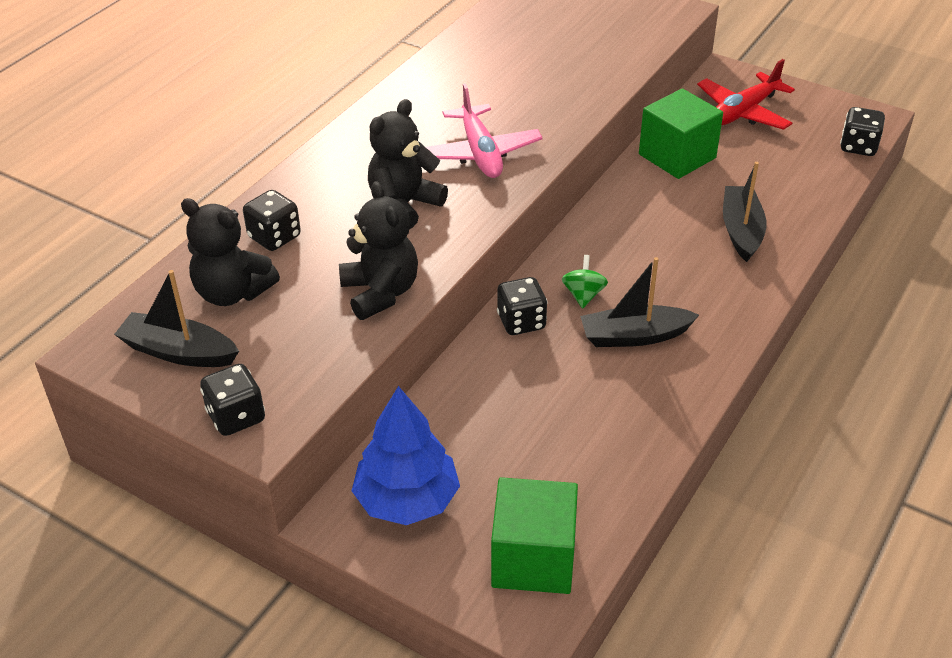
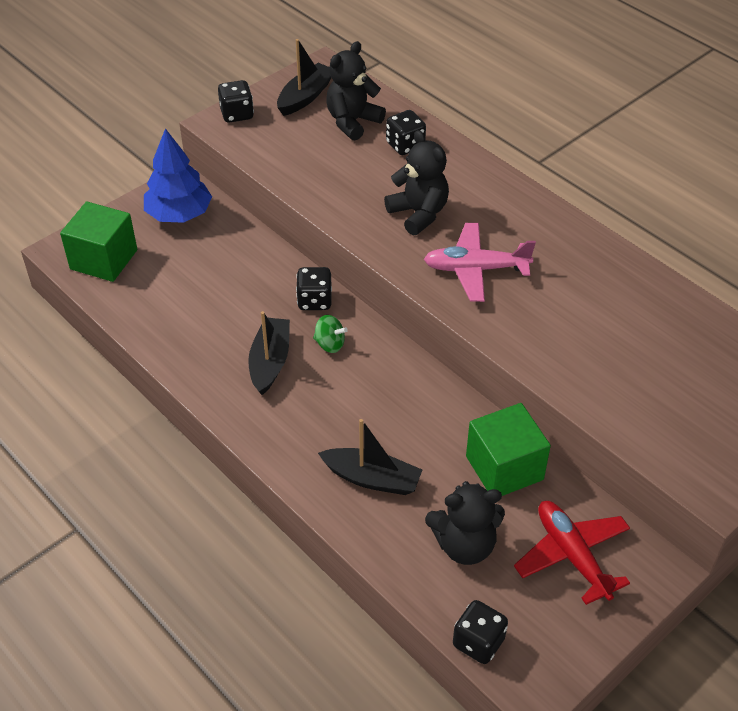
camera: 105 degrees right, 5 degrees up
black teddy bear [339,181,418,320] -> black teddy bear moved to [425,481,505,565]

